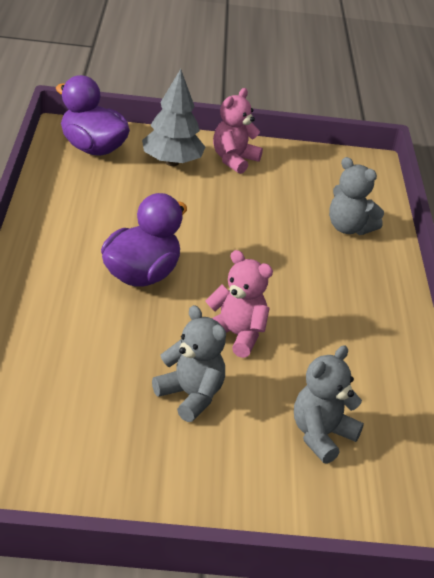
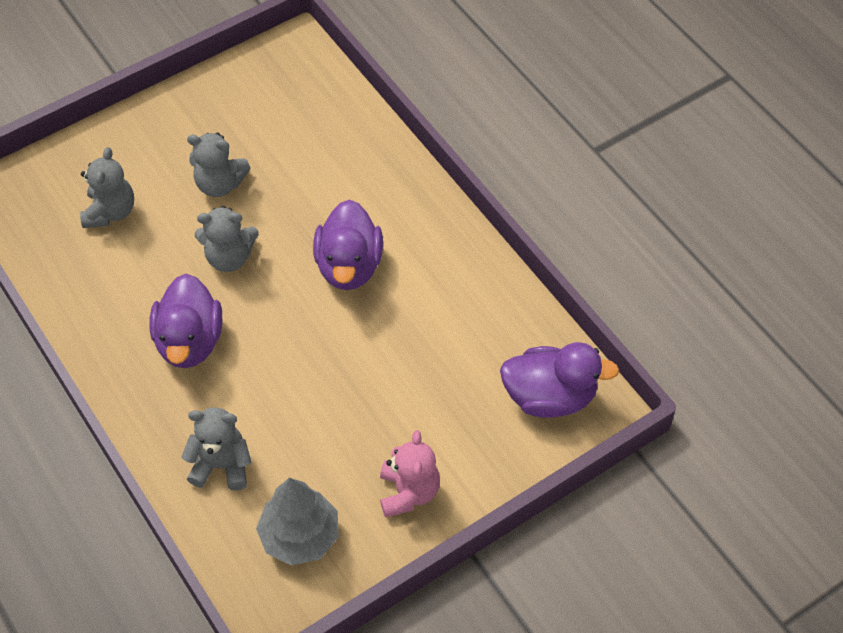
camera: 150 degrees right, 20 degrees up
grey tree [142,69,206,166] -> grey tree moved to [256,478,338,566]
pink teddy bear [205,250,273,358] -> grey teddy bear [195,206,259,272]
none -> purple duck [149,274,222,368]

